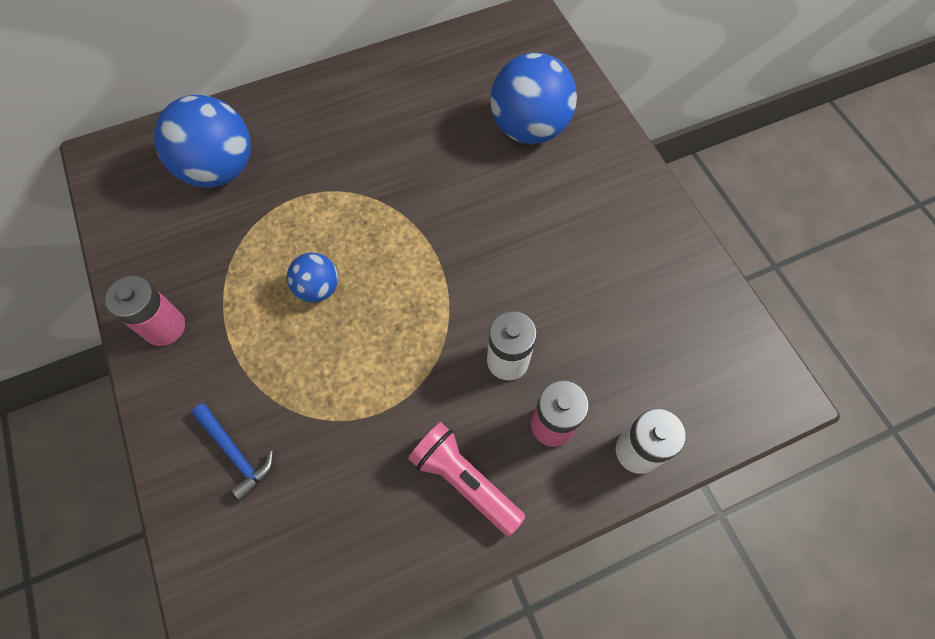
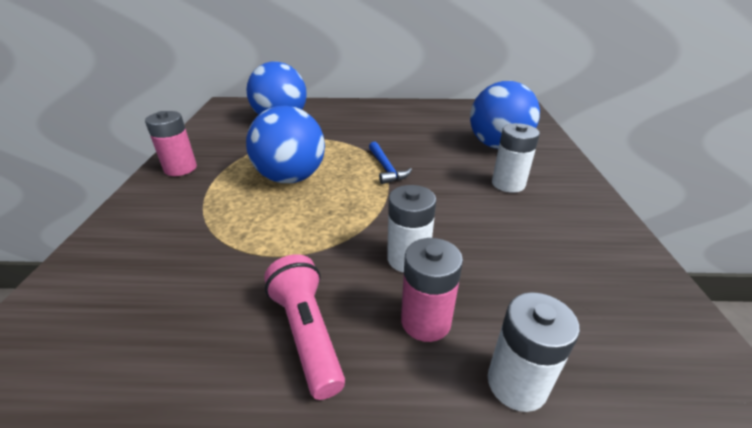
camera: 25 degrees right, 30 degrees down
blue hammer [192,404,273,501] -> blue hammer moved to [369,142,412,184]
blue ball [287,253,338,302] -> blue ball [246,105,325,183], size x1.90
none -> white battery [492,123,540,193]

